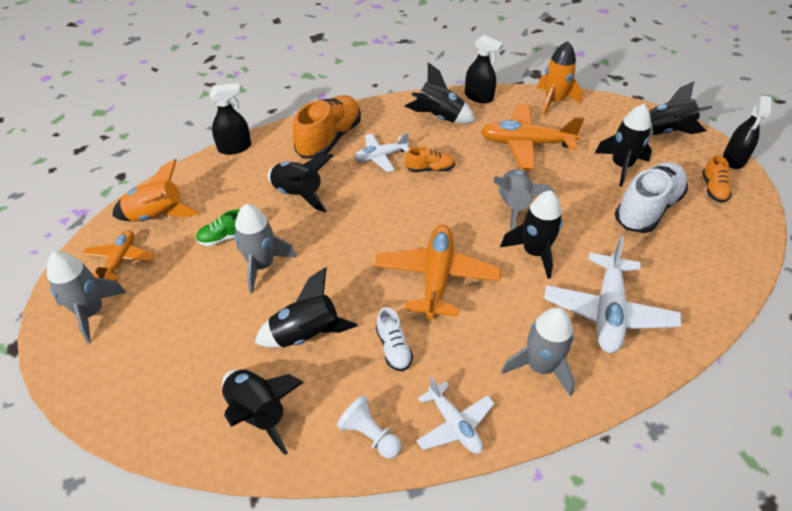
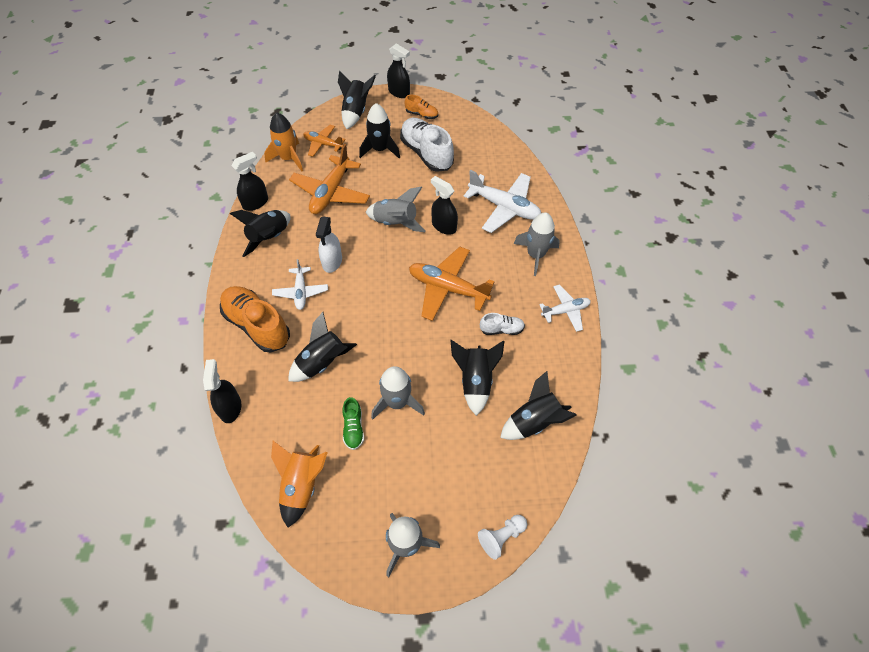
camera: 75 degrees left, 10 degrees up
orange plane [82,230,155,281] -> orange plane moved to [303,125,346,157]
white pawn [337,395,401,459] -> white pawn moved to [478,515,527,560]
orange shoe [405,147,455,172] -> white spray bottle [316,217,342,273]
black rocket [500,190,563,279] -> black spray bottle [431,176,458,235]

